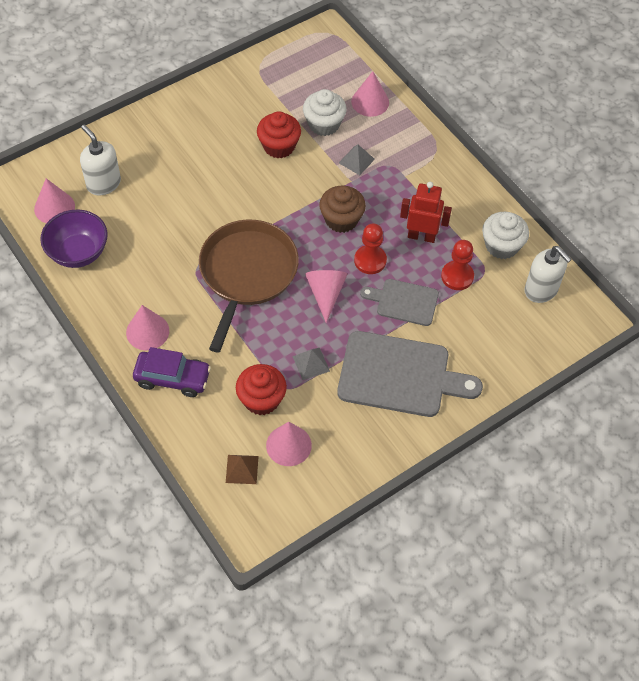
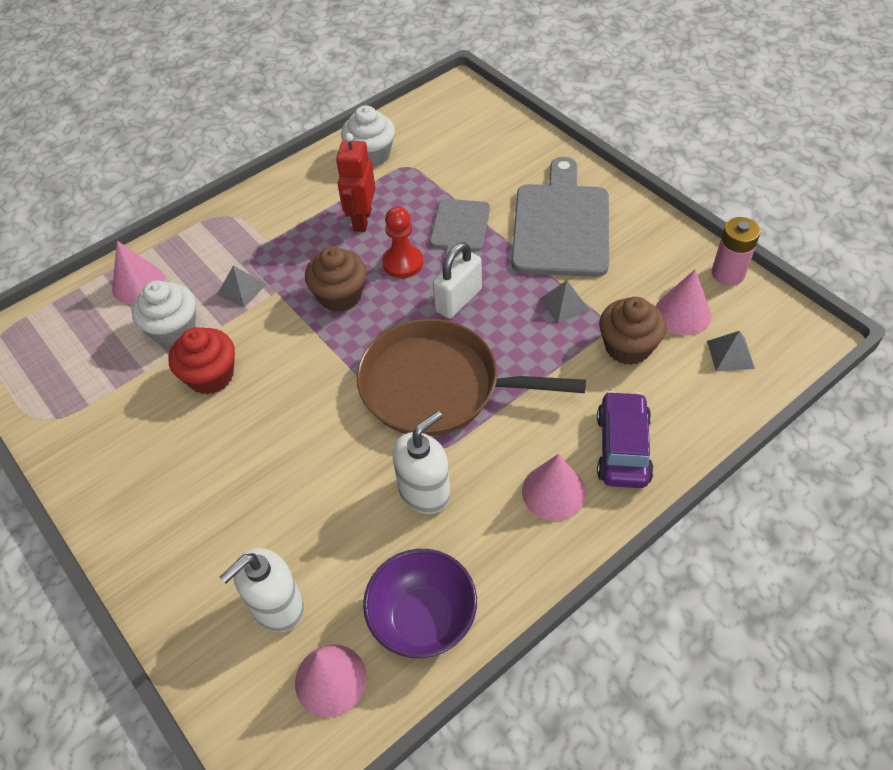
camera: 90 degrees left, 5 degrees down
brown pyramid [226,455,259,484] -> grey pyramid [707,331,755,372]
red cupcake [236,364,287,415] -> brown cupcake [599,297,666,365]
pink cone [305,270,347,323] -> white padlock [433,242,482,319]
red pawn [441,240,474,290] -> none
white soap dispenser [524,246,572,303] -> white soap dispenser moved to [392,411,451,514]
none -> pink battery [712,217,760,286]

